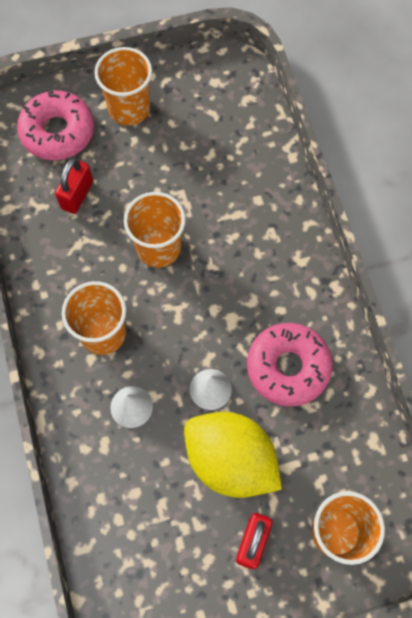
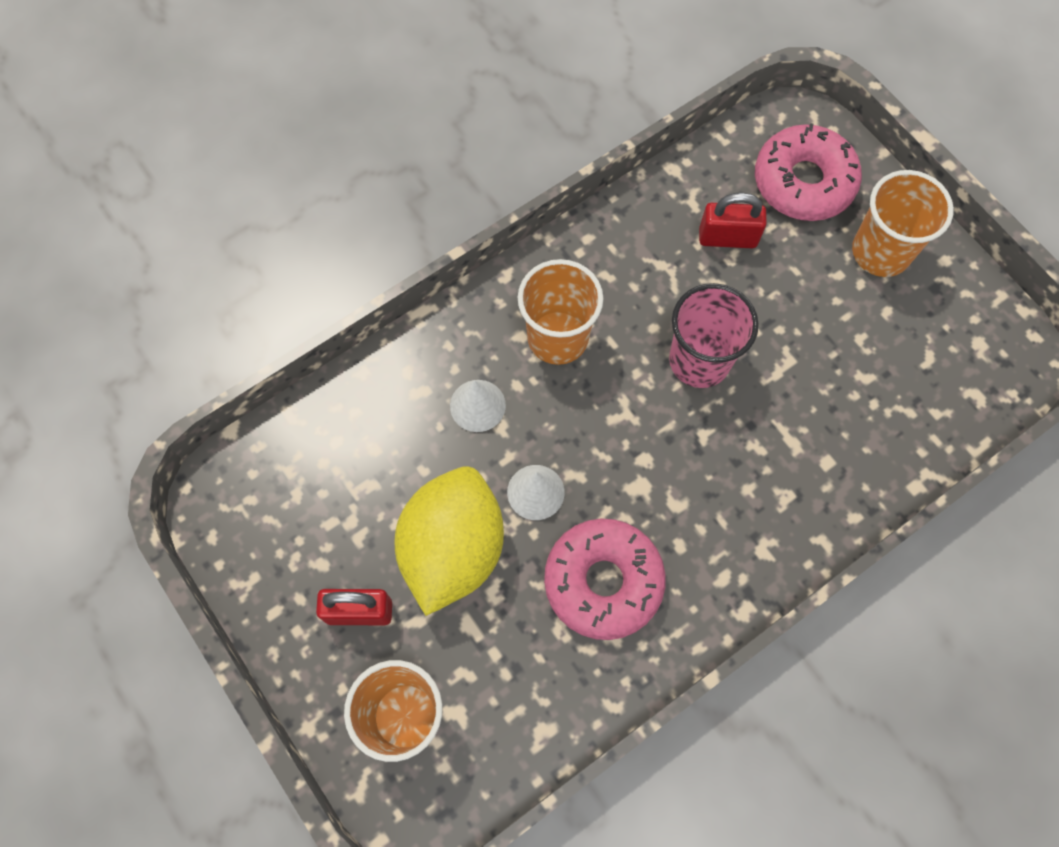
camera: 70 degrees right, 0 degrees up
orange cup [124,192,186,268] -> pink cup [669,283,759,388]

